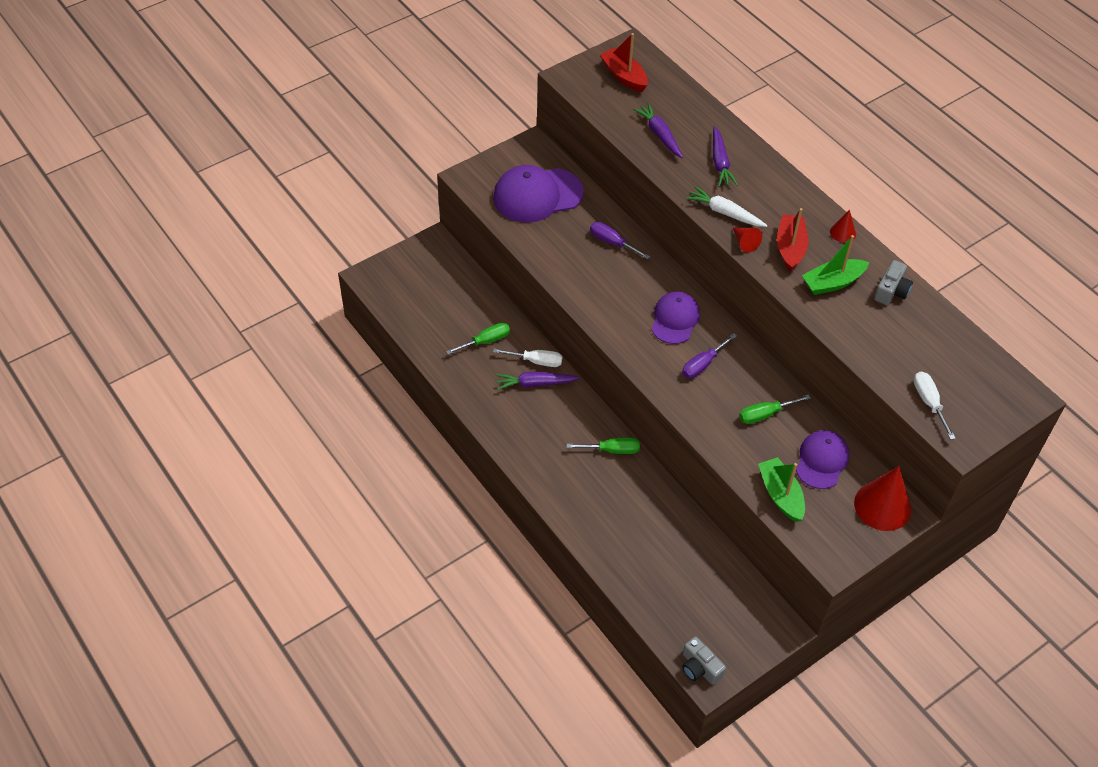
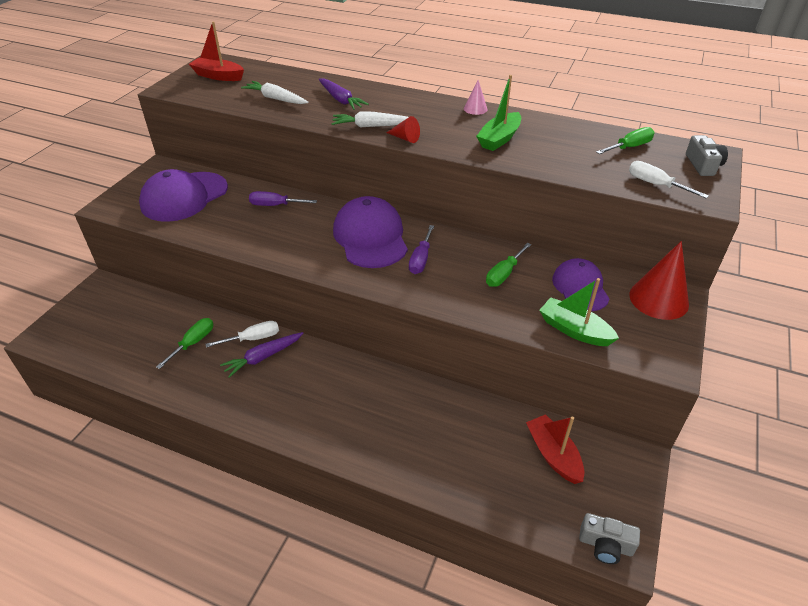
camera: 30 degrees left, 10 degrees down
green screwdriver [567,438,640,454] -> green screwdriver moved to [596,127,655,154]
purple carrot [633,103,683,158] -> white carrot [241,81,308,104]
purple cap [651,292,700,344] -> purple cap [333,196,408,268], size x1.56
red boat [777,208,809,271] -> red boat moved to [526,414,585,484]
red cone [830,210,856,243] -> pink cone [464,80,488,115]
grey camera [874,260,913,305] -> grey camera moved to [686,135,728,176]

